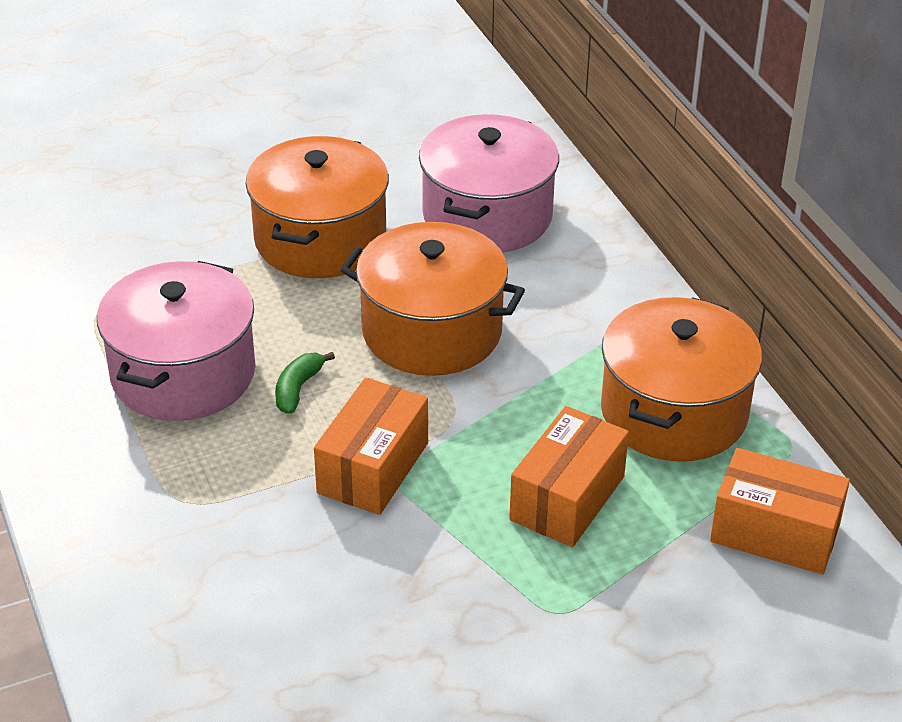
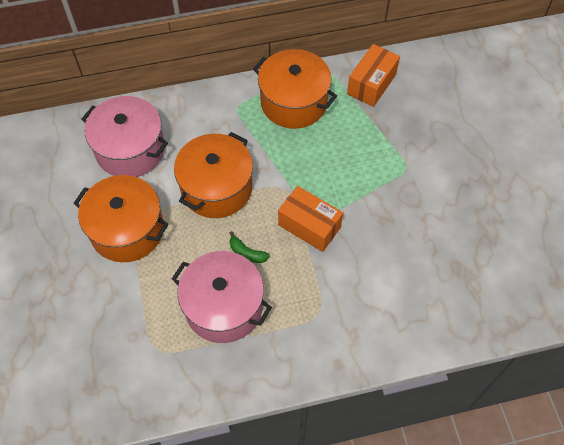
camera: 80 degrees left, 20 degrees up
orange box [509,406,629,547] -> none

